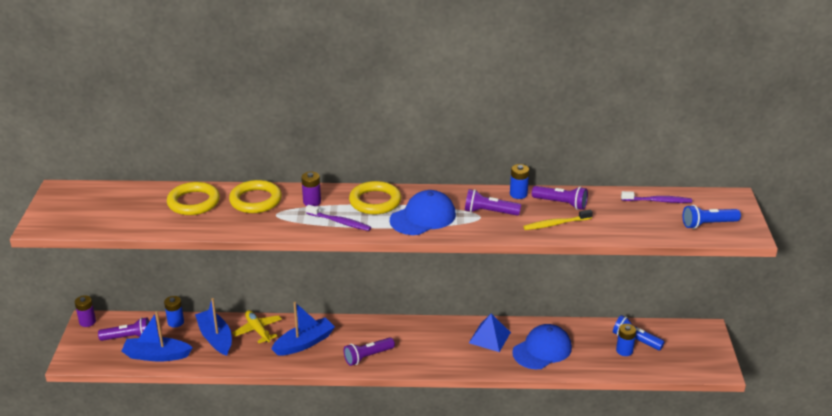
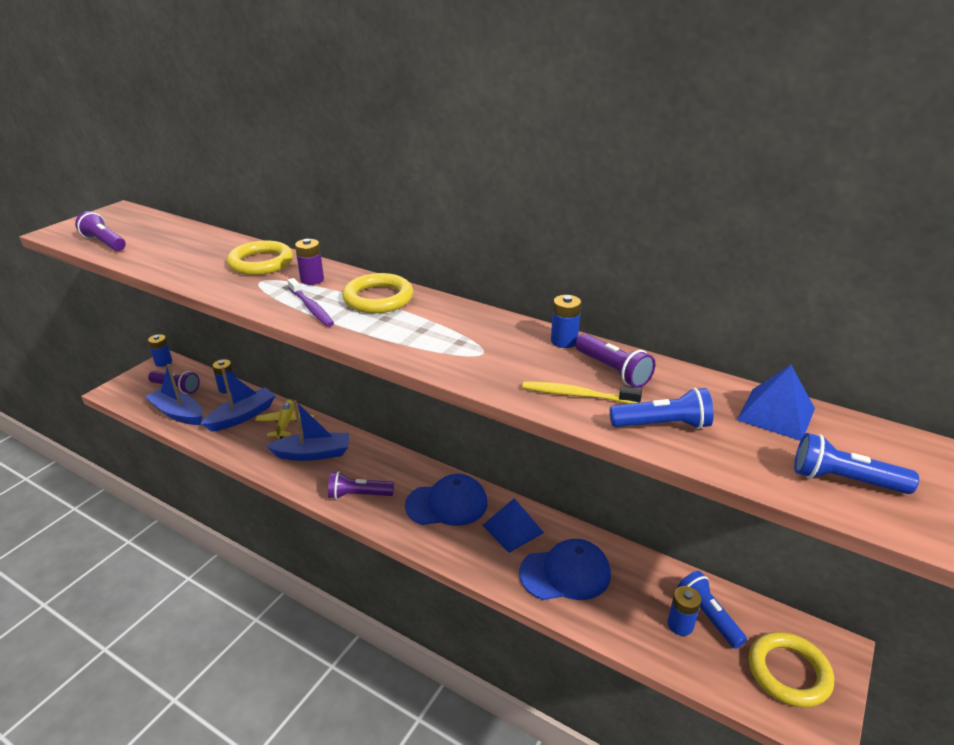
camera: 30 degrees right, 0 degrees up
purple battery [75,295,96,327] -> blue battery [148,334,172,367]
yellow ring [167,182,220,215] -> yellow ring moved to [748,632,834,707]
blue boat [195,298,232,356] -> blue boat turned 45 degrees clockwise [201,367,276,431]
blue cap [390,190,456,235] -> blue cap moved to [405,474,487,526]
purple flashlight [465,189,521,216] -> purple flashlight moved to [75,211,126,251]
purple toothbrush [621,191,692,203] -> blue pyramid [737,365,815,441]
none -> blue flashlight [610,387,714,429]

